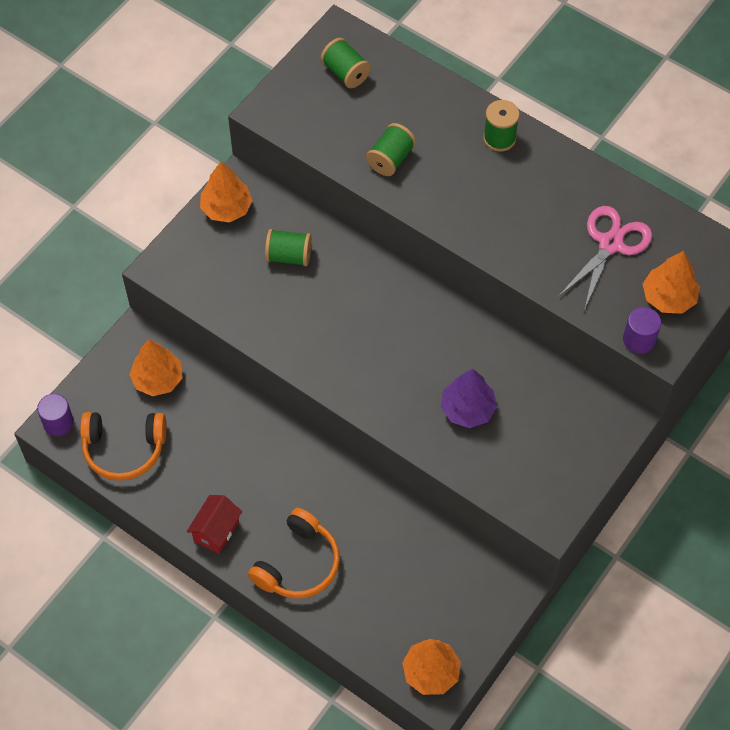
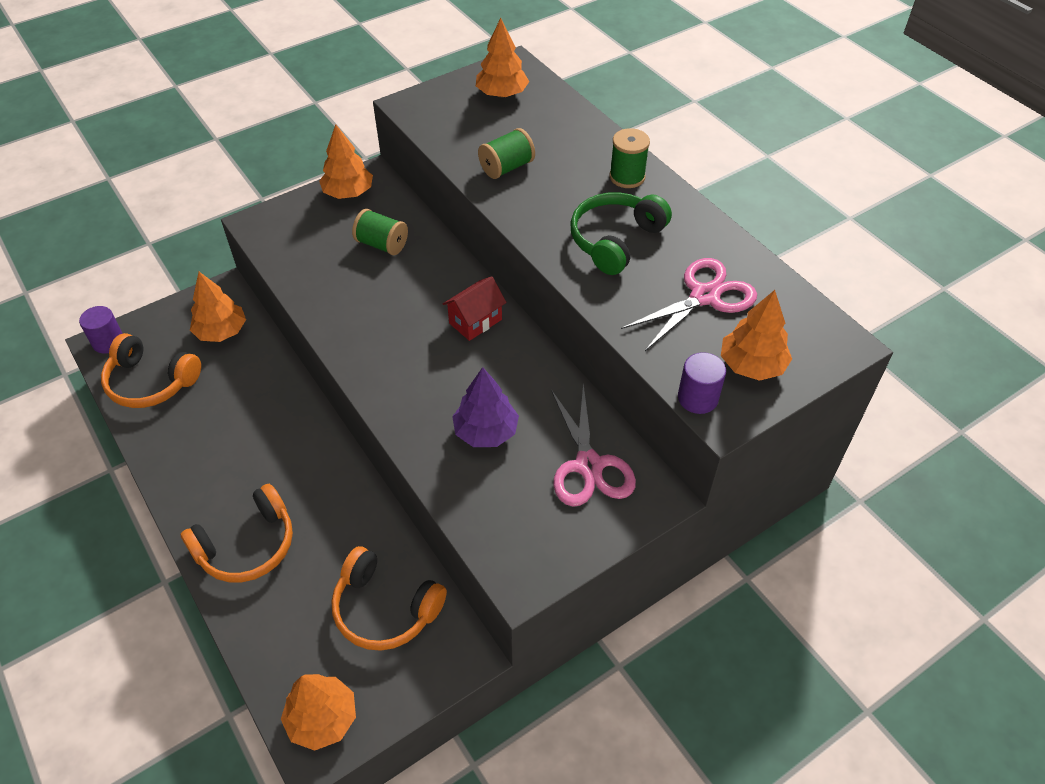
camera: 20 degrees right, 10 degrees down
red house [187,495,242,554] -> red house moved to [443,276,507,341]
green spool [320,38,371,88] -> orange tree [476,18,529,98]
none -> orange headphones [332,546,447,651]
none -> pink scissors [551,384,636,507]
none -> green headphones [570,192,672,275]

